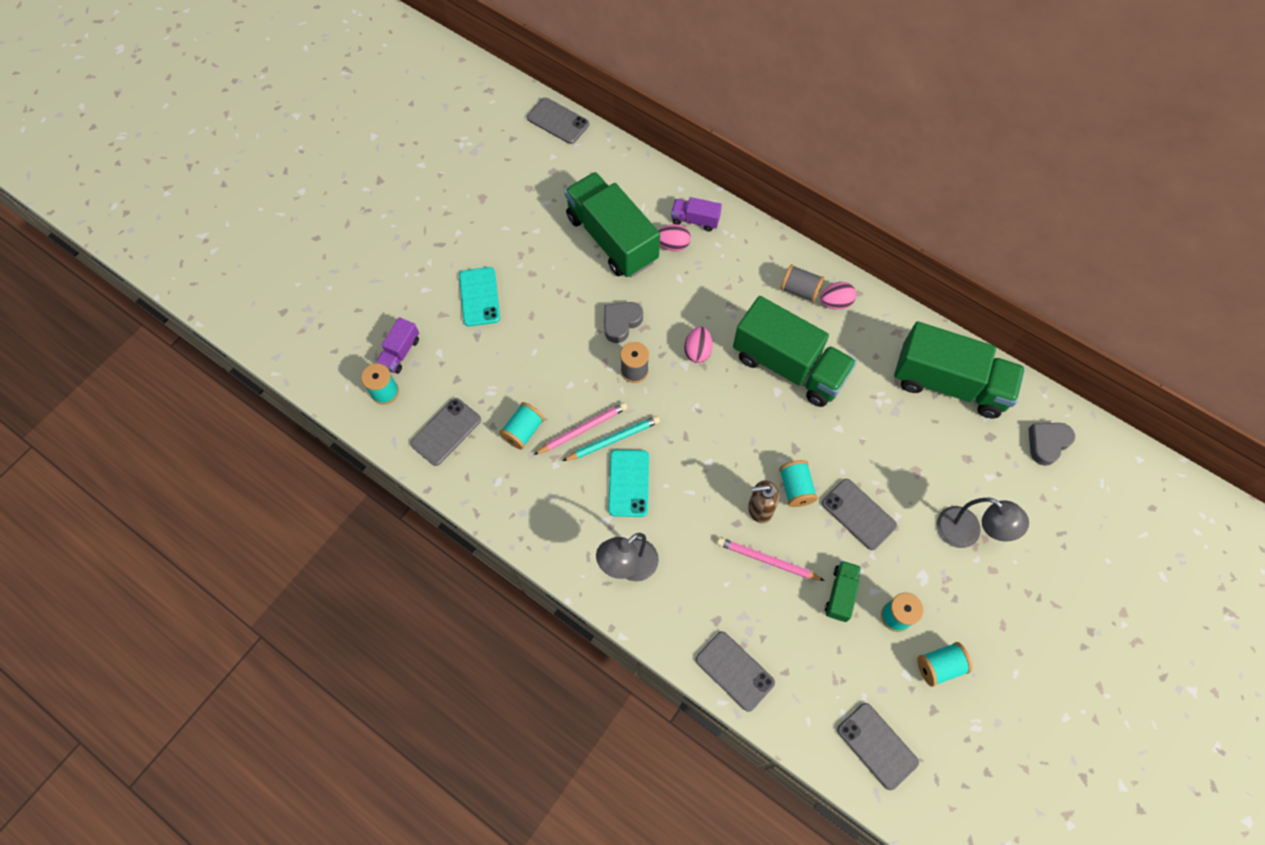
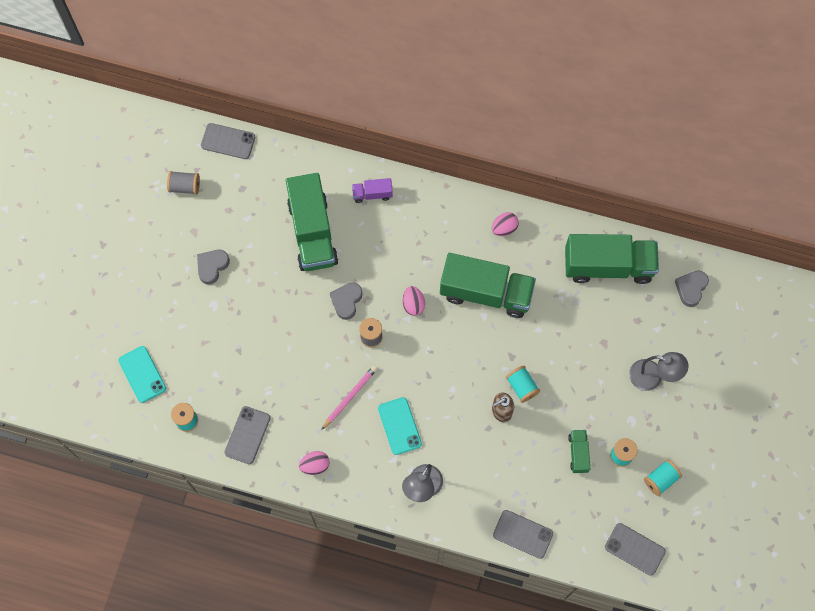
camera: 20 degrees left, 5 degrees up
purple truck [376,317,419,374] -> none
turquoise phone [459,267,500,326] -> turquoise phone moved to [118,346,166,403]
turquoise spool [499,402,545,449] -> none
turquoise pencil [563,416,660,461] -> none
green truck [564,172,660,277] -> green truck turned 135 degrees counterclockwise [286,173,338,271]
pink egg [658,224,691,251] -> pink egg moved to [299,451,330,475]
pink pencil [717,537,825,581] -> none
grey spool [781,264,824,302] -> grey spool moved to [167,171,200,195]
grey phone [822,479,897,550] -> none
none -> grey heart [197,250,230,284]

